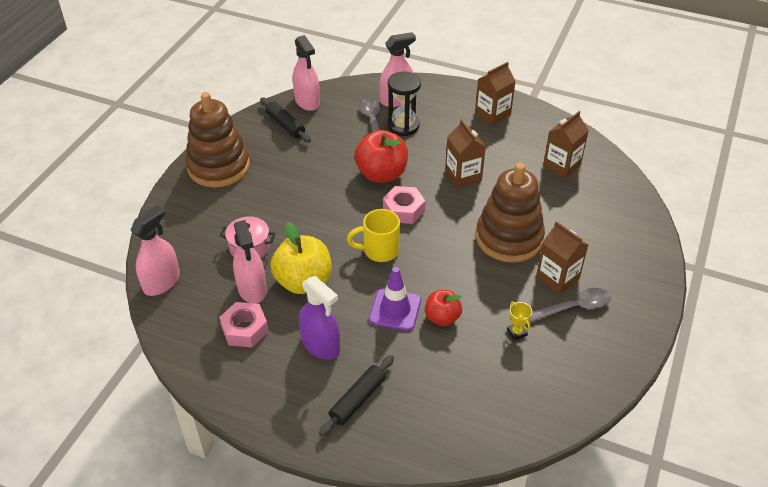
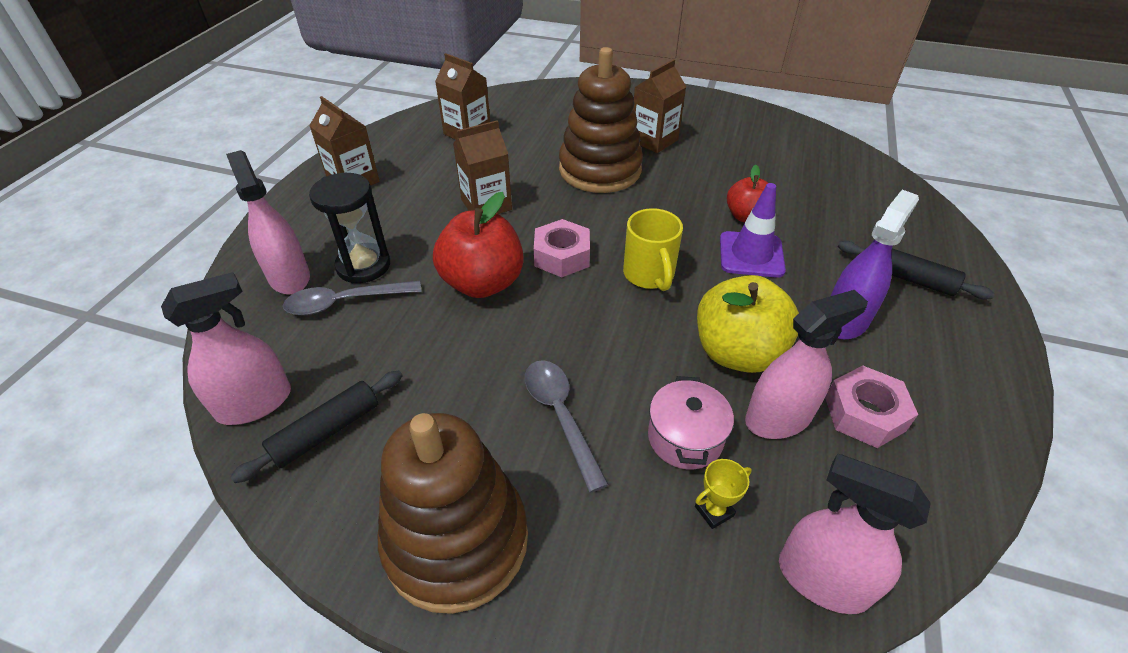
camera: 95 degrees left, 0 degrees up
yellow trophy [507,302,532,341] -> yellow trophy moved to [695,459,752,529]
grey spoon [529,288,611,323] -> grey spoon moved to [525,360,609,493]

